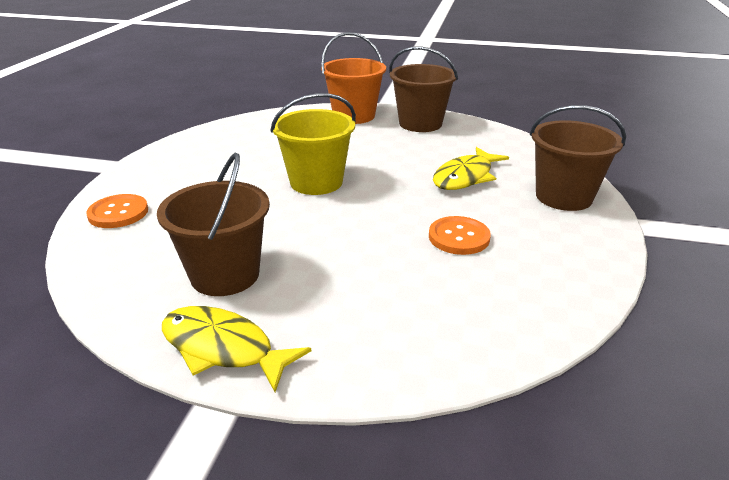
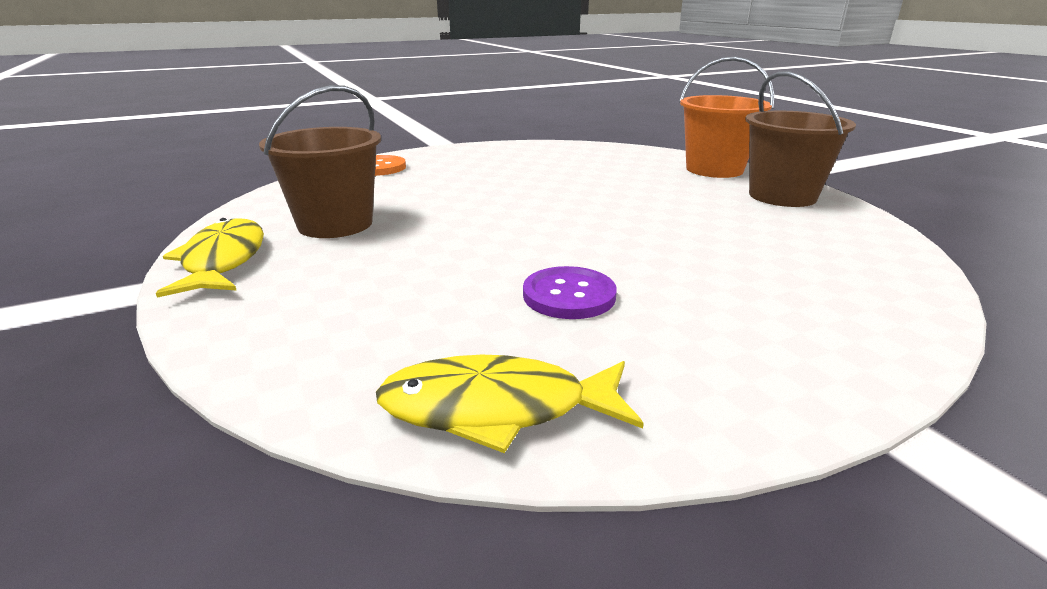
camera: 50 degrees right, 5 degrees down
yellow bucket [270,93,356,195] -> none
orange button [429,216,491,255] -> purple button [523,266,617,319]
yellow fish [433,147,509,190] -> yellow fish moved to [376,355,644,453]
brown bucket [530,105,626,211] -> none

